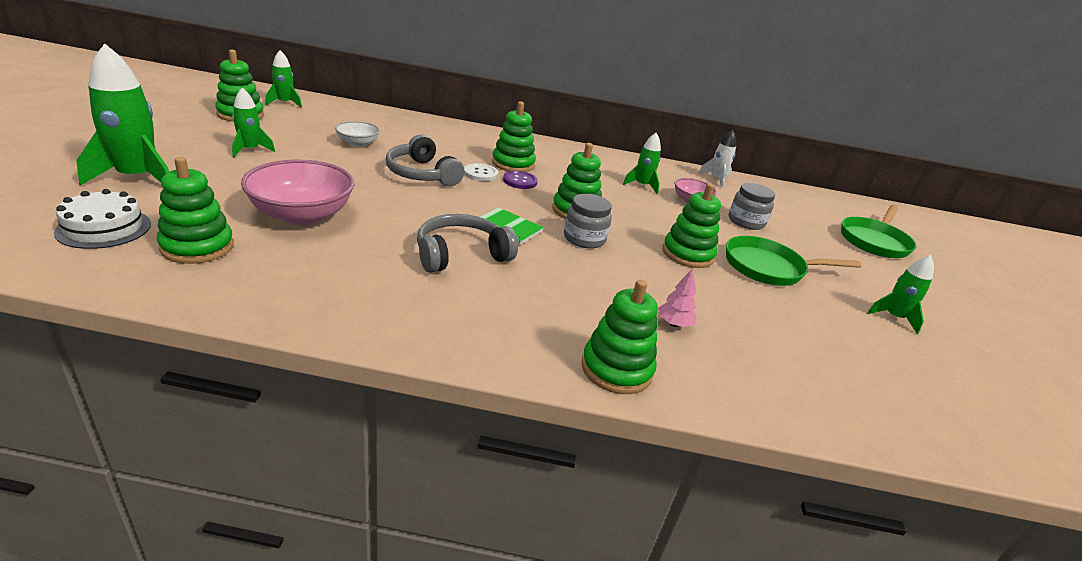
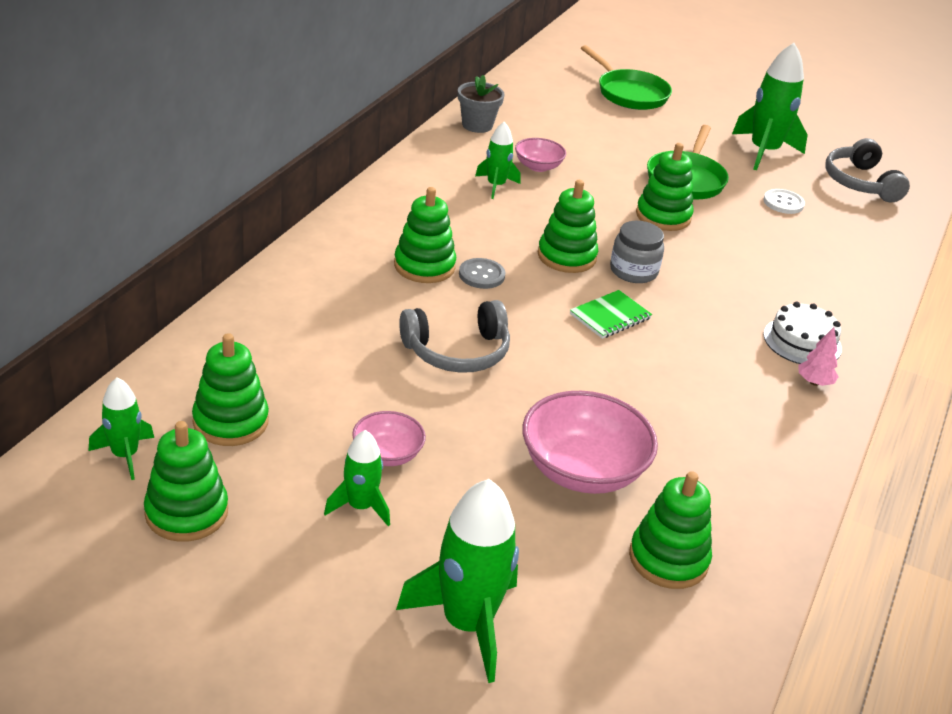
camera: 70 degrees left, 5 degrees up
white cake [54,189,151,249] -> white cake moved to [764,302,842,364]
white bowl [335,121,380,147] -> none
grey headphones [417,214,518,273] -> grey headphones moved to [825,138,910,203]
white button [464,163,498,181] -> white button moved to [763,189,805,214]
purple button [503,171,538,189] -> grey button [459,258,505,289]
green stacking toy [581,280,658,394] -> green stacking toy moved to [192,333,269,446]
pink tree [658,268,697,327] -> pink tree moved to [799,327,839,386]
white rocket [698,130,736,188] -> grey flower pot [458,75,504,133]
grey jar [729,183,775,230] -> none
green rocket [867,255,934,334] -> green rocket [732,43,808,170], size x1.78
none -> pink bowl [352,411,426,466]

